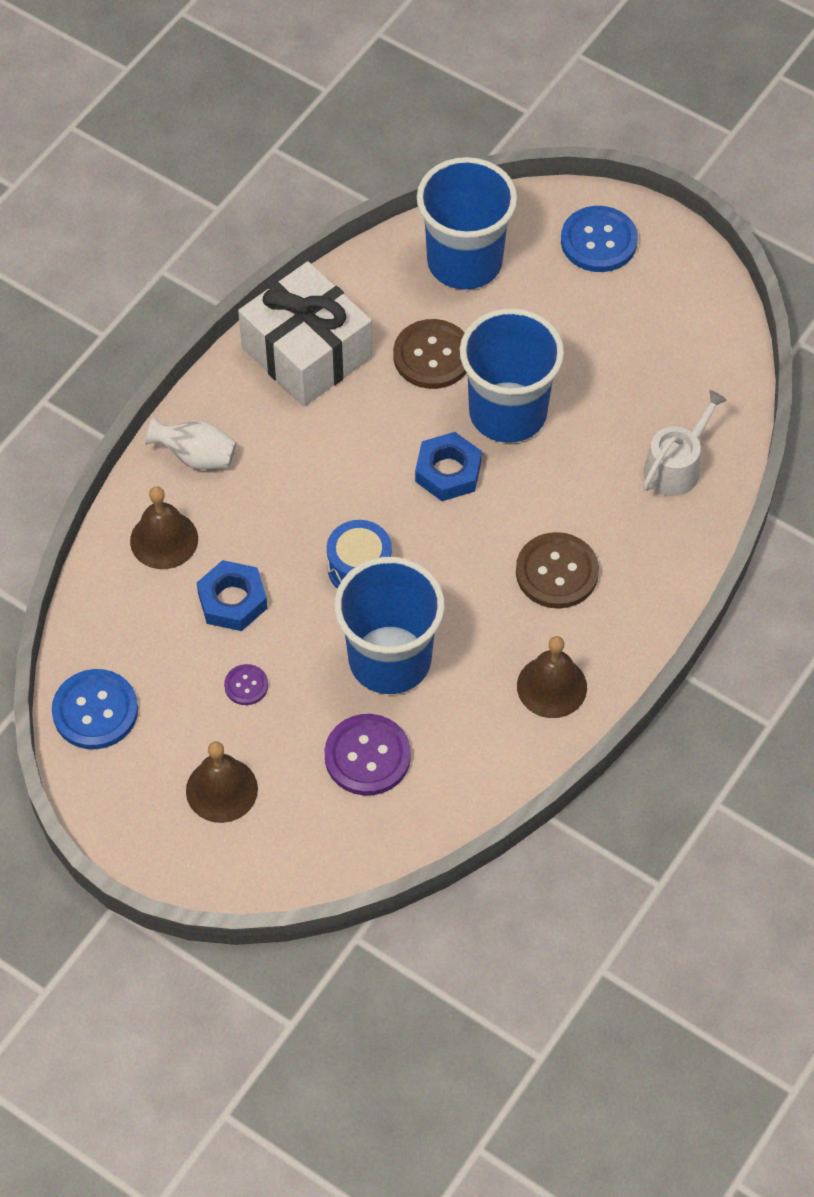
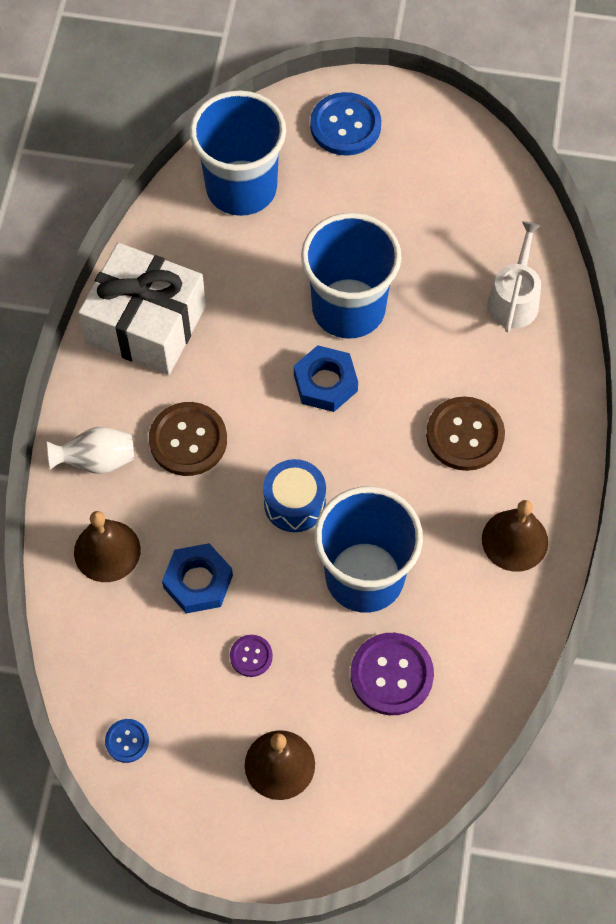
camera: 25 degrees left, 5 degrees up
blue button [52,669,138,749] -> blue button [105,719,149,763], size x0.52
brown button [393,319,467,389] -> brown button moved to [149,402,227,476]

